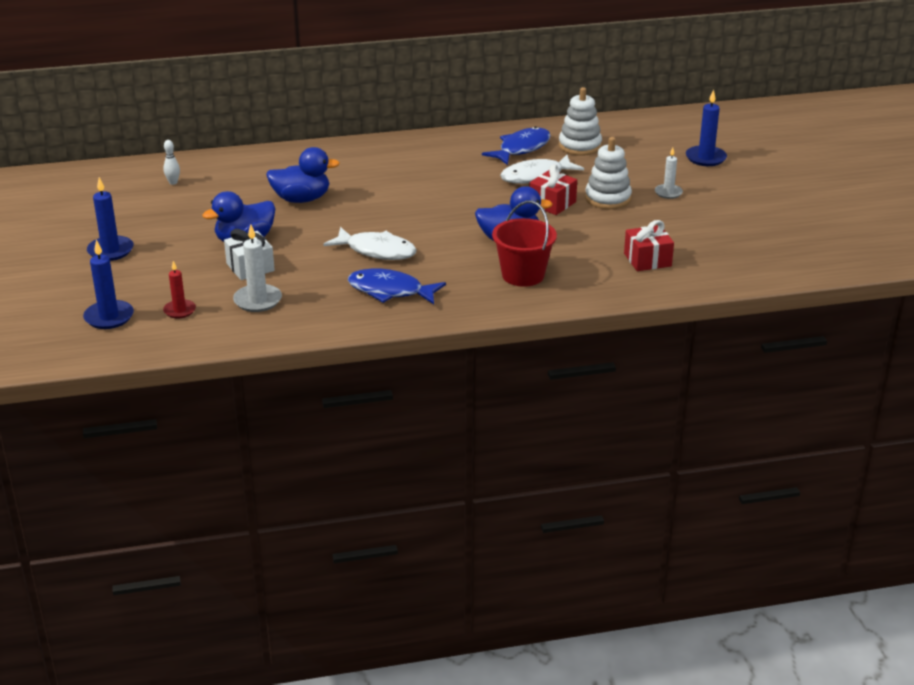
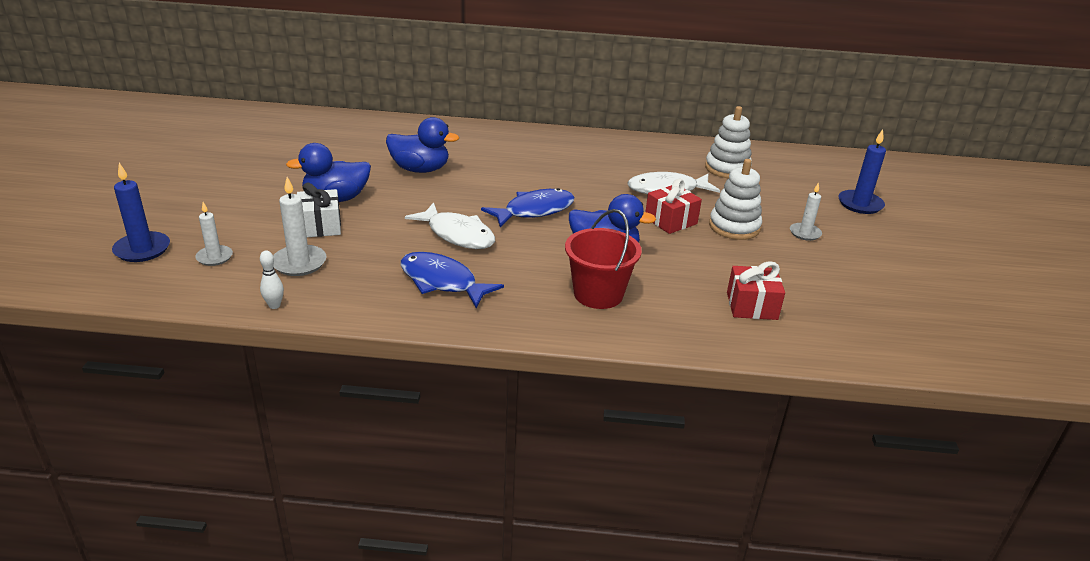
camera: 15 degrees right, 0 degrees up
blue candle [87,177,133,261] -> none
white bowling pin [163,140,180,185] -> white bowling pin moved to [260,250,284,309]
red candle [163,261,196,318] -> white candle [195,202,233,266]
blue fish [482,127,551,165] -> blue fish moved to [481,188,575,228]

